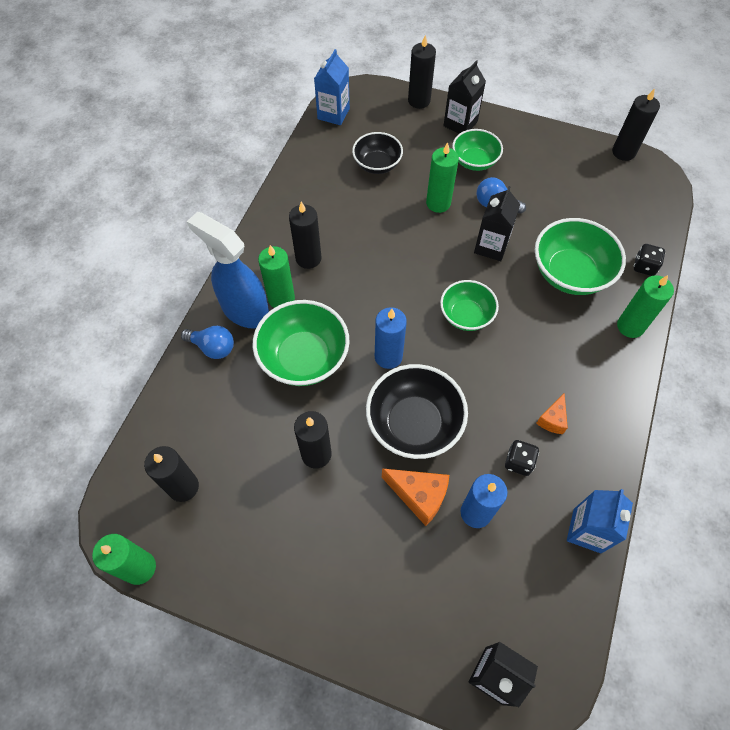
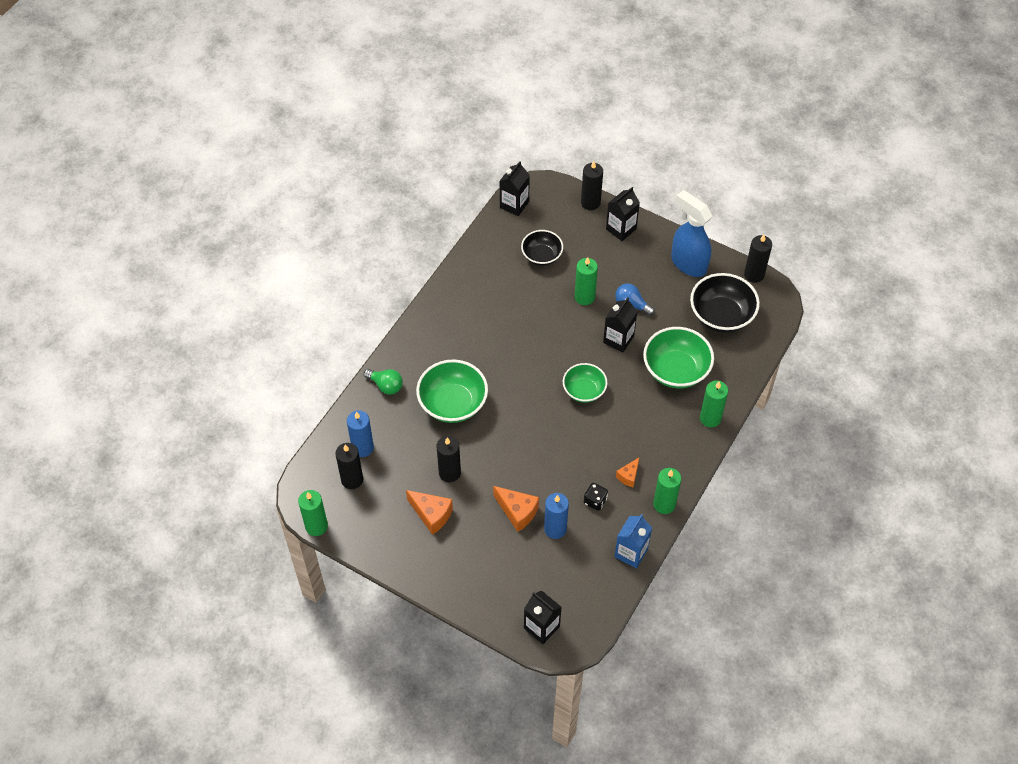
camera: 10 degrees right, 5 degrees down
blue light bulb [181,326,234,359] -> green light bulb [364,369,403,395]
blue spray bottle [187,212,269,328] -> blue spray bottle moved to [671,190,713,277]
green candle [258,245,295,308] -> green candle moved to [653,468,681,514]
black candle [289,202,322,269] -> none
blue carton [314,49,350,125] -> black carton [500,161,530,216]
black bowl [366,364,468,459] -> black bowl moved to [690,273,760,333]
blue candle [375,307,407,369] -> blue candle moved to [347,410,374,457]
green bowl [452,129,503,171] -> none
black dice [634,244,665,276] -> none
none -> orange cheese [406,490,453,535]

